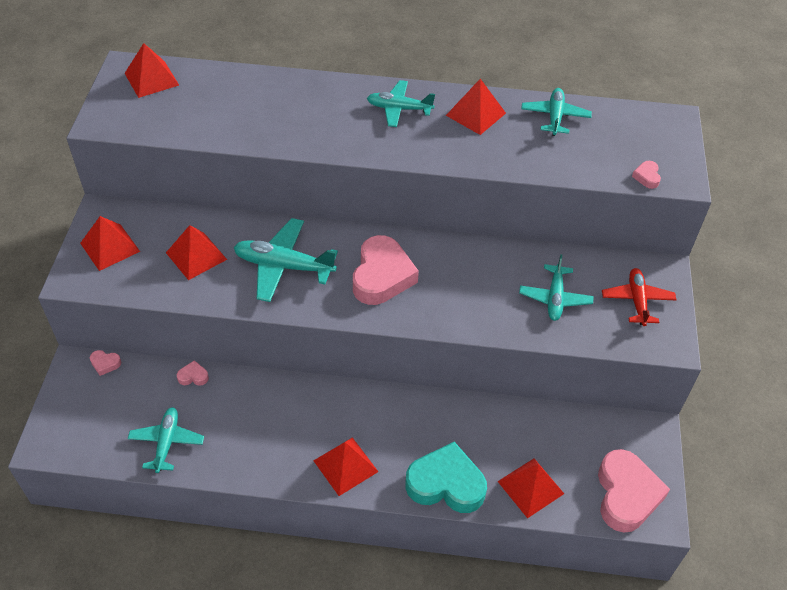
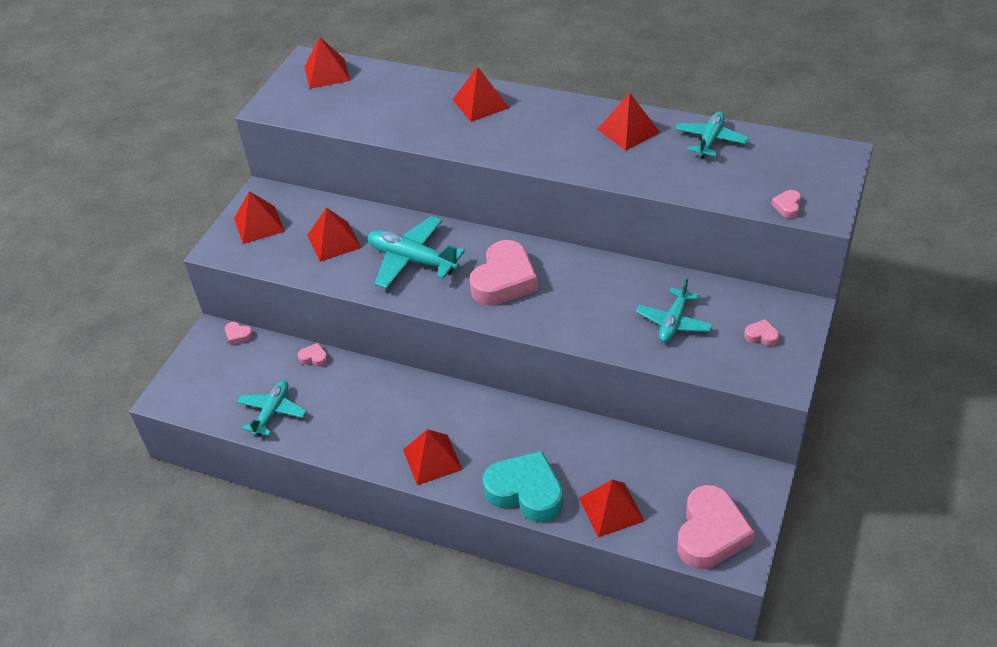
camera: 20 degrees right, 5 degrees down
turquoise plane [367,80,435,127] -> none
red plane [602,268,676,326] -> pink heart [744,319,780,346]
none -> red pyramid [453,66,509,122]

